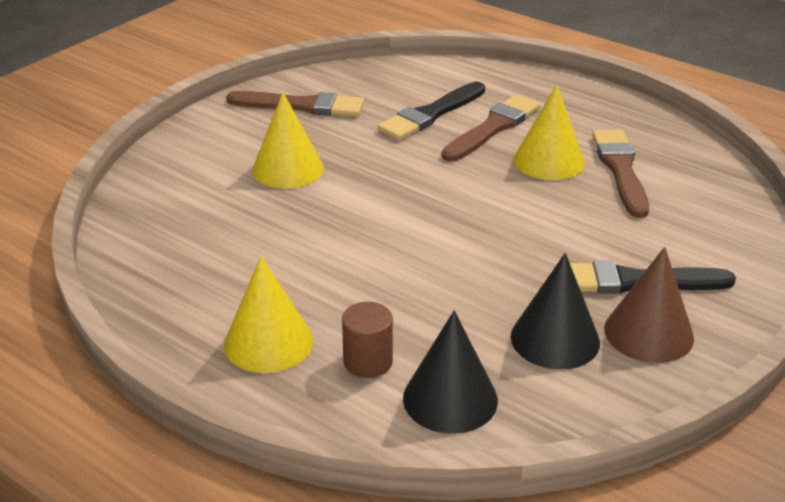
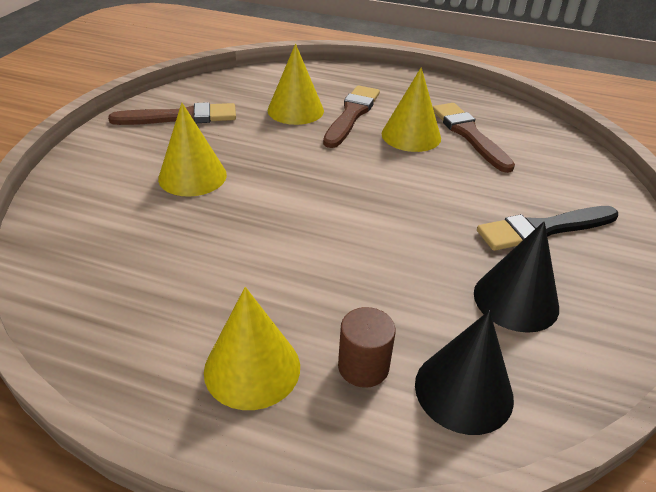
camera: 20 degrees left, 5 degrees up
black brush [377,82,485,140] -> yellow cone [268,44,324,125]
brown cone [604,247,694,363] -> none

